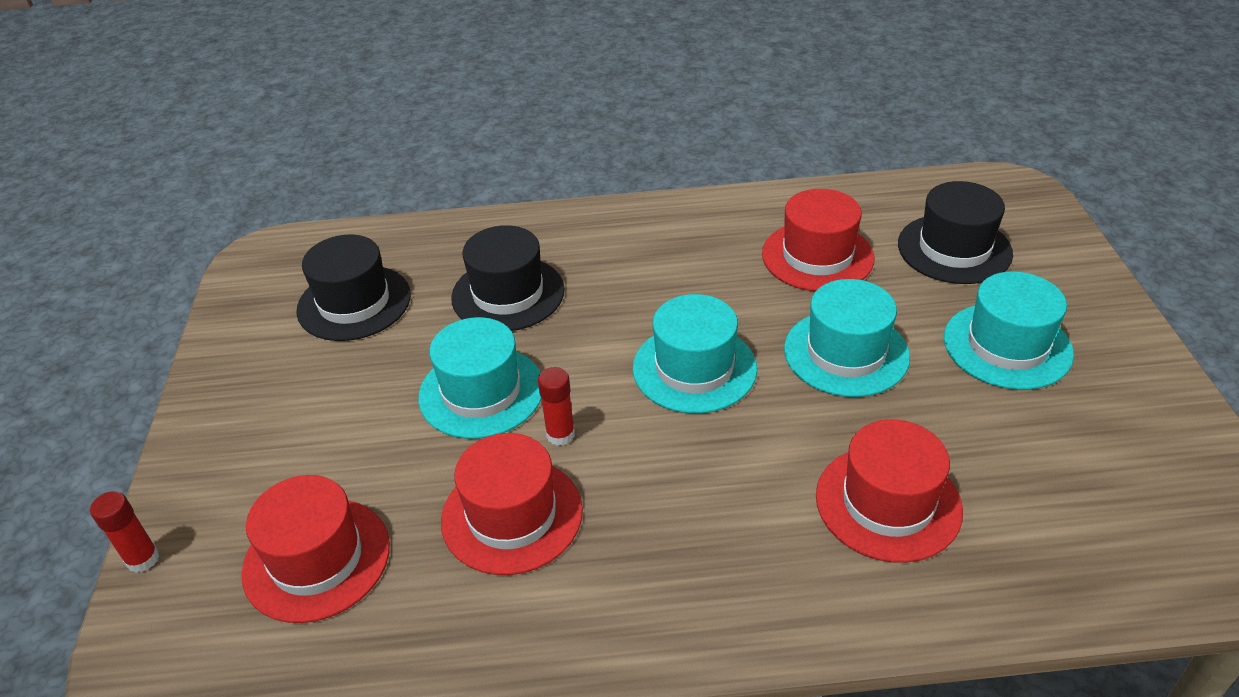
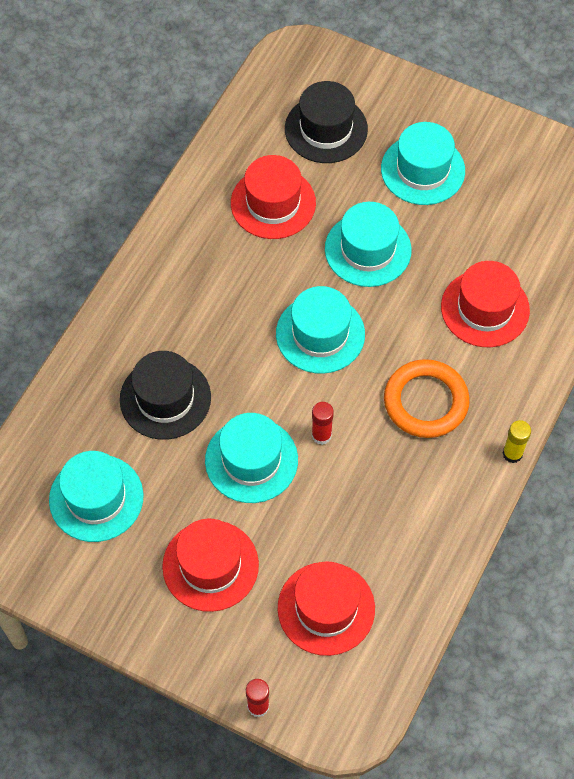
camera: 60 degrees left, 20 degrees up
black hat [296,235,411,341] -> turquoise hat [49,451,144,542]
red hat [441,433,583,575] -> red hat moved to [162,519,259,612]
none -> orange ring [384,359,470,438]
none -> yellow glue stick [502,420,531,463]

